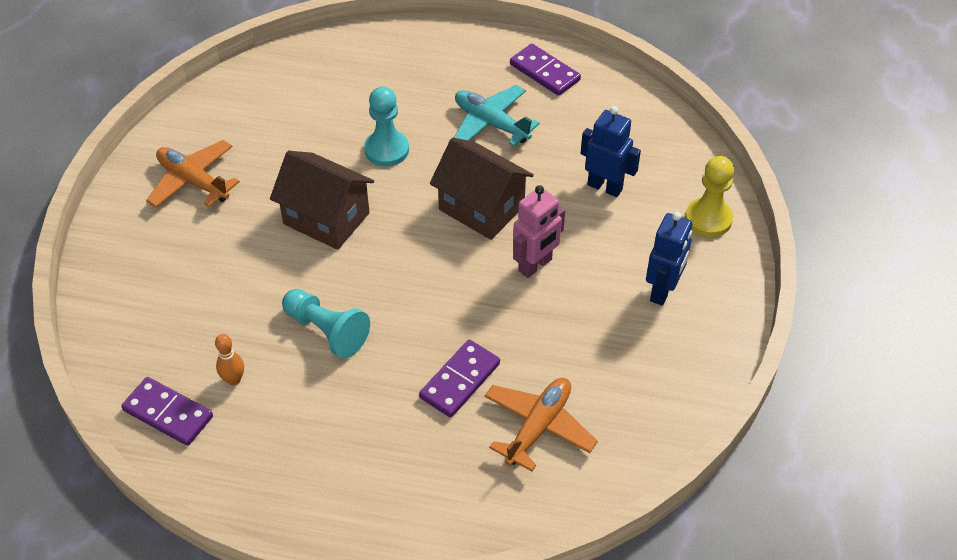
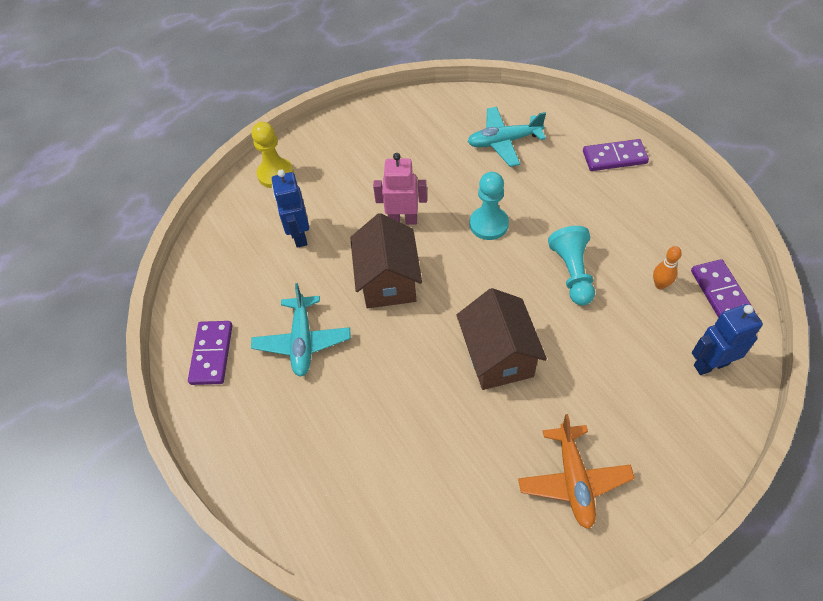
camera: 130 degrees left, 5 degrees up
turquoise pawn [364,87,409,166] -> turquoise pawn moved to [470,172,509,240]
purple domino [419,340,500,417] -> purple domino moved to [583,139,649,171]
orange plane [484,378,598,471] -> turquoise plane [467,107,546,167]
blue robot [646,212,692,306] -> blue robot moved to [692,304,763,375]

